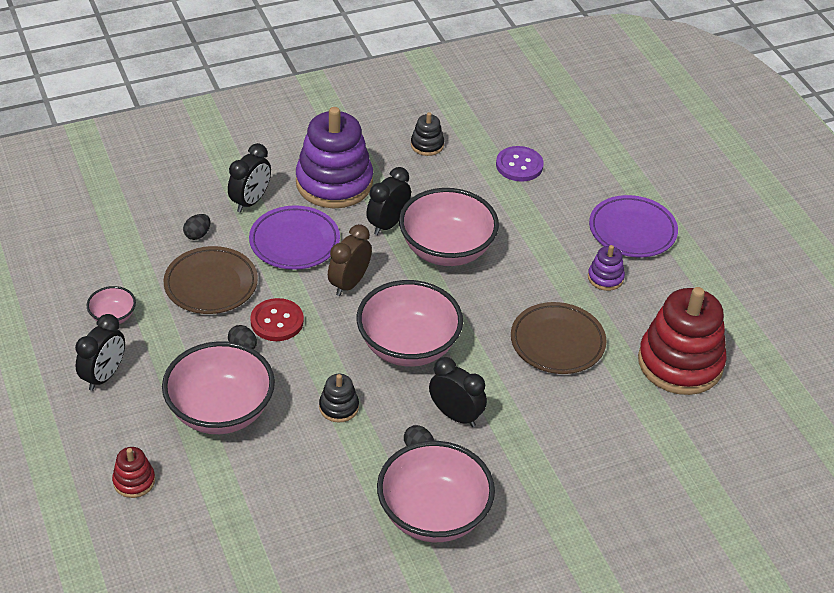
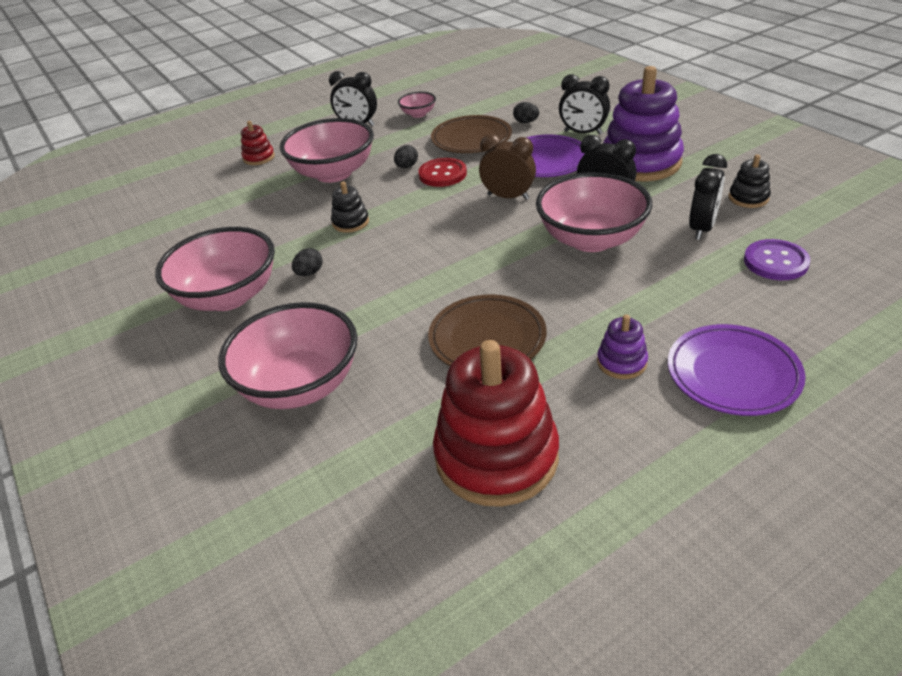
camera: 85 degrees right, 5 degrees down
pink bowl [357,280,463,366] -> pink bowl moved to [218,302,358,409]
black clock [429,357,487,427] -> black clock moved to [689,154,727,240]

